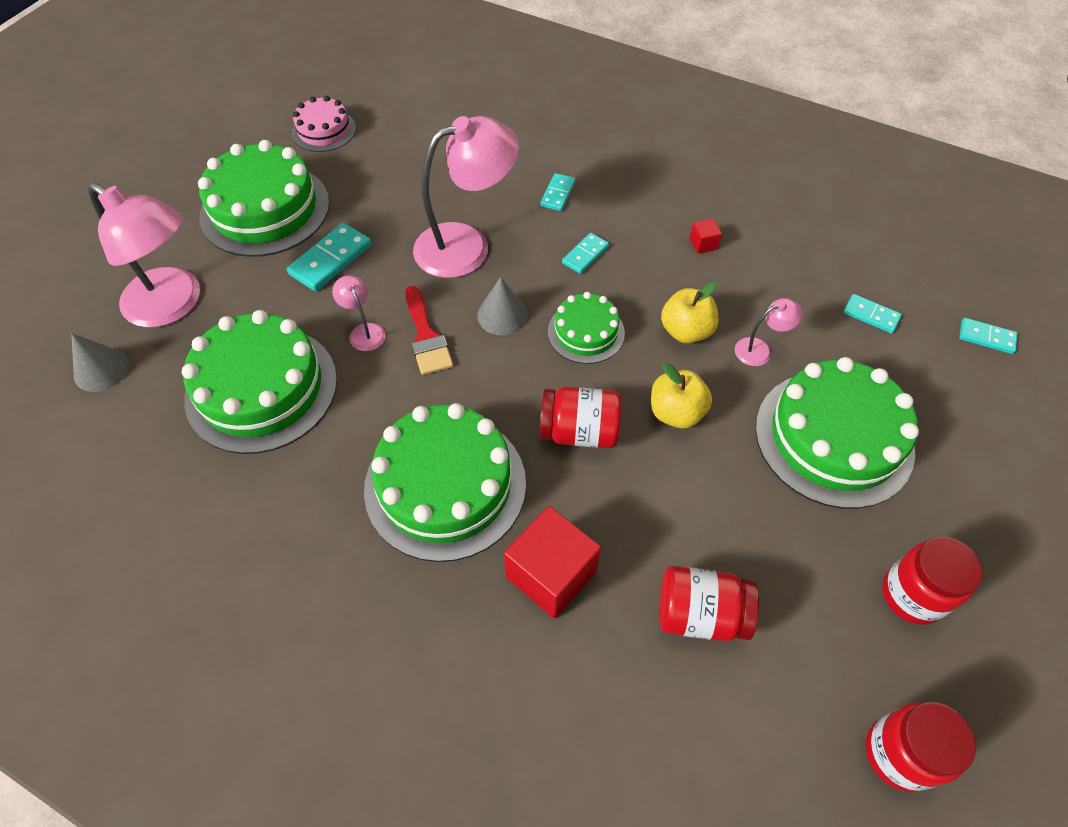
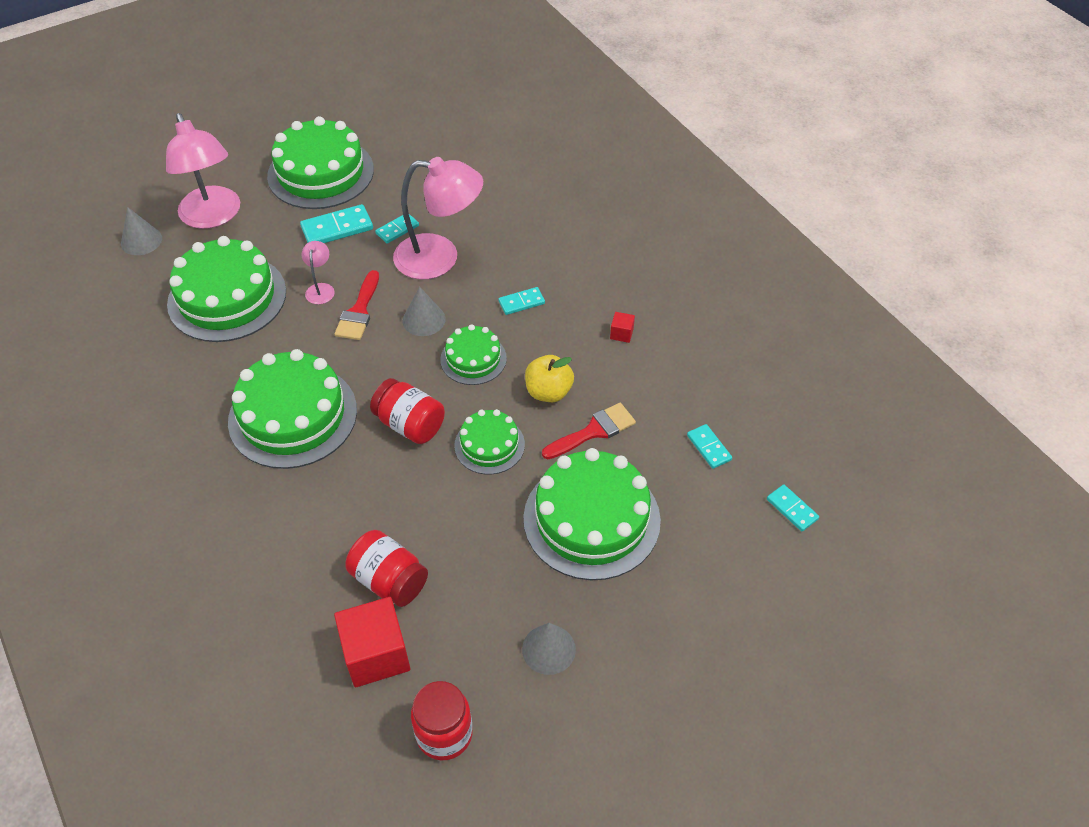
camera: 30 degrees right, 5 degrees down
pink cake [292,96,356,152] -> none
red cube [504,506,601,619] -> red cube moved to [334,597,410,687]
turquoise domino [540,173,576,211] -> turquoise domino moved to [375,214,419,243]
yellow apple [651,363,712,429] -> green cake [454,409,525,475]
pink lamp [735,298,803,366] -> red brush [542,403,636,459]
red jar [882,537,982,625] -> grey cone [522,623,576,675]

